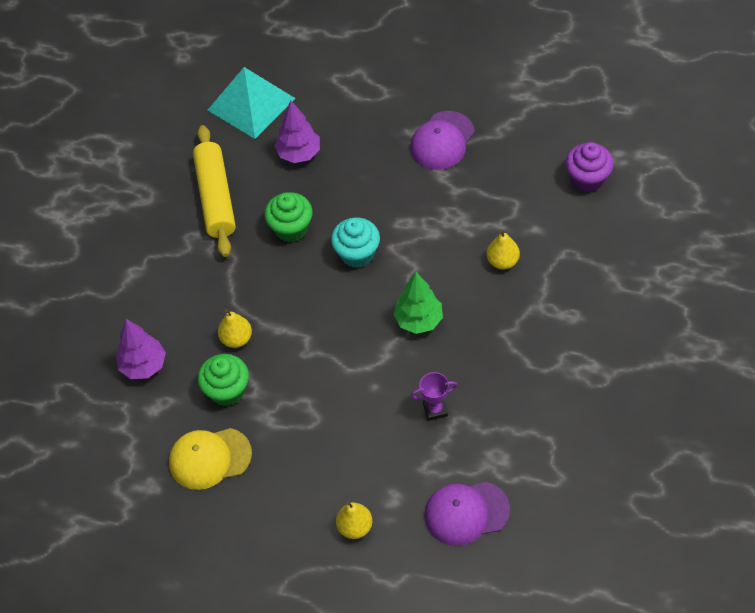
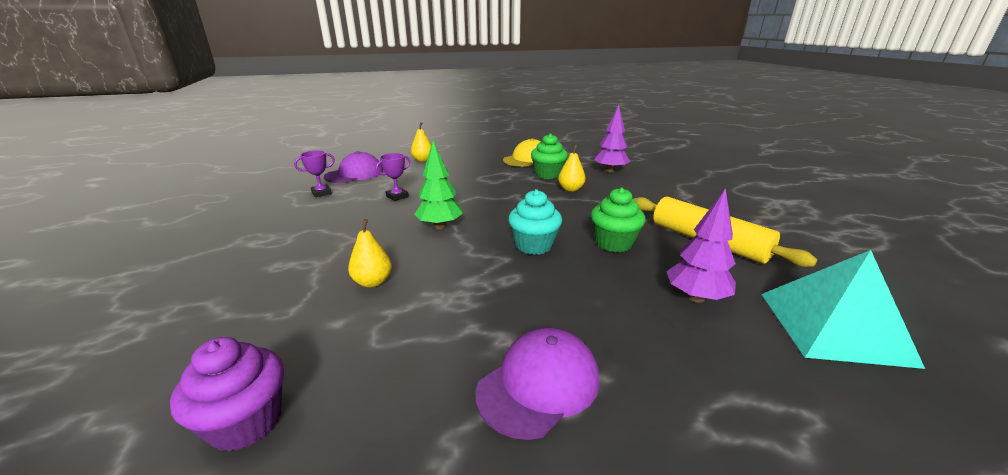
camera: 145 degrees right, 30 degrees down
purple cap [410,111,474,170] -> purple cap turned 45 degrees clockwise [475,327,600,440]
none -> purple trophy [294,150,335,197]

